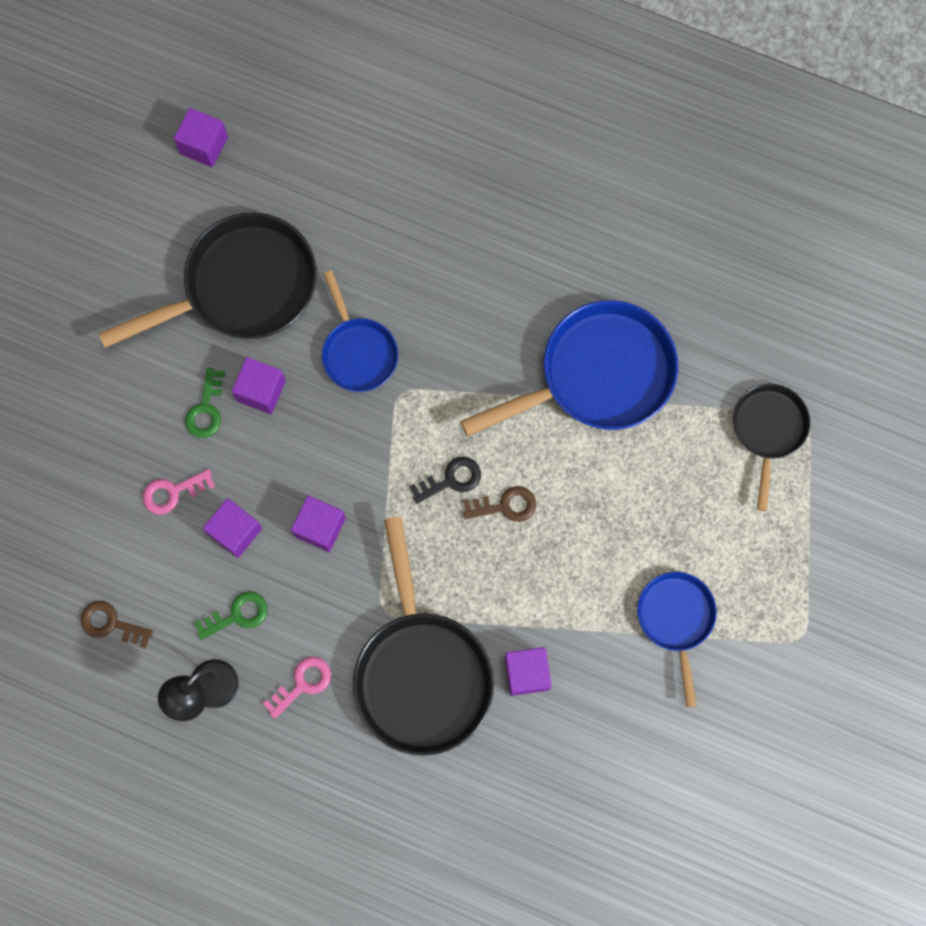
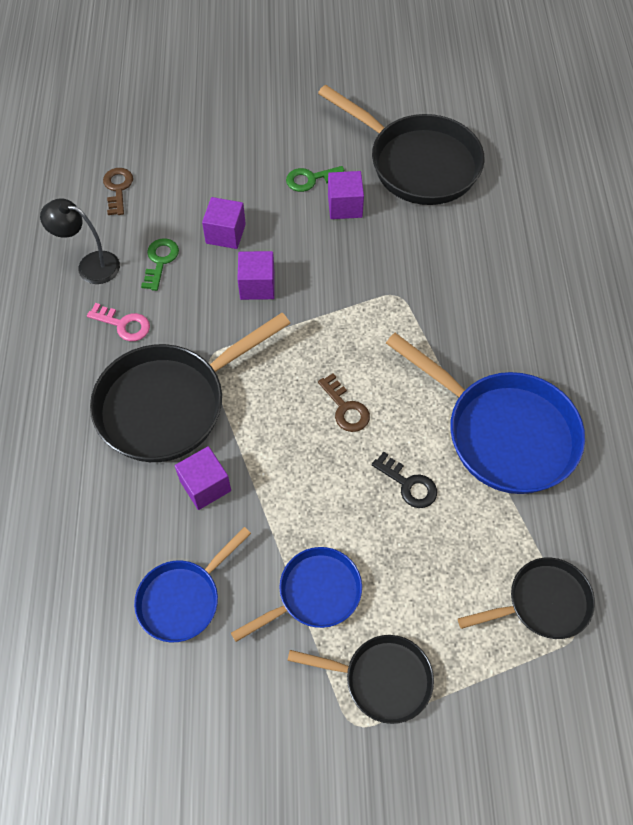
camera: 65 degrees right, 15 degrees down
pink key [142,469,215,515] -> none
purple cube [174,108,228,167] -> none
green key [194,591,268,640] -> green key turned 120 degrees counterclockwise [141,238,179,291]
blue pan [322,270,398,392] -> blue pan moved to [134,527,251,642]
black key [409,457,481,504] -> black key moved to [372,451,437,508]
none -> black pan [287,635,434,724]

